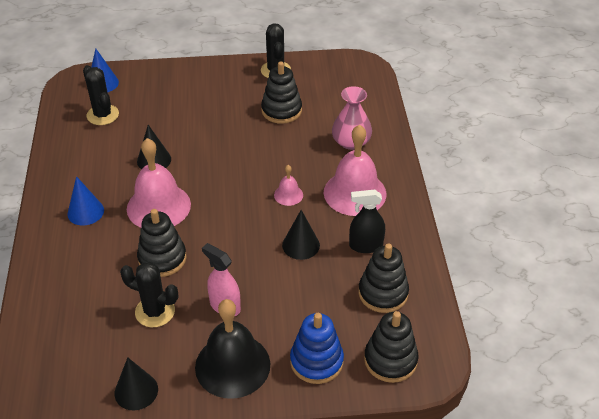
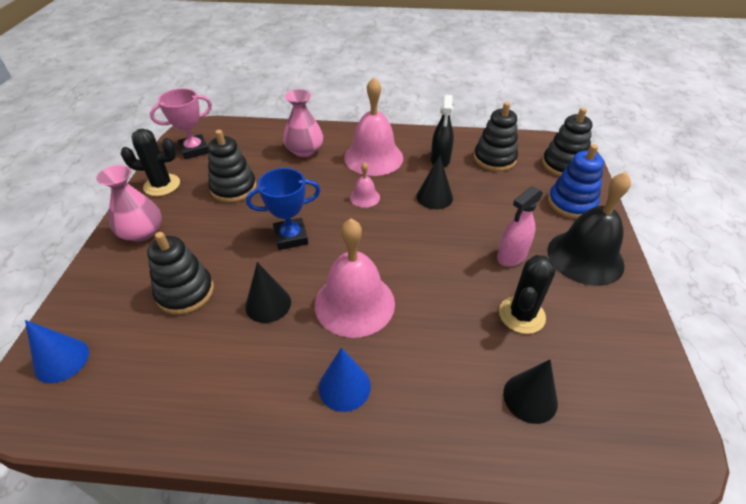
camera: 80 degrees left, 0 degrees up
black cactus [83,65,119,125] -> none
black cone [115,357,158,410] -> black cone moved to [503,360,558,424]
black stacking toy [137,209,187,277] -> black stacking toy moved to [147,232,214,315]
none -> pink vase [96,165,162,242]
none -> pink trophy [150,88,212,159]
none -> blue trophy [246,168,321,250]

